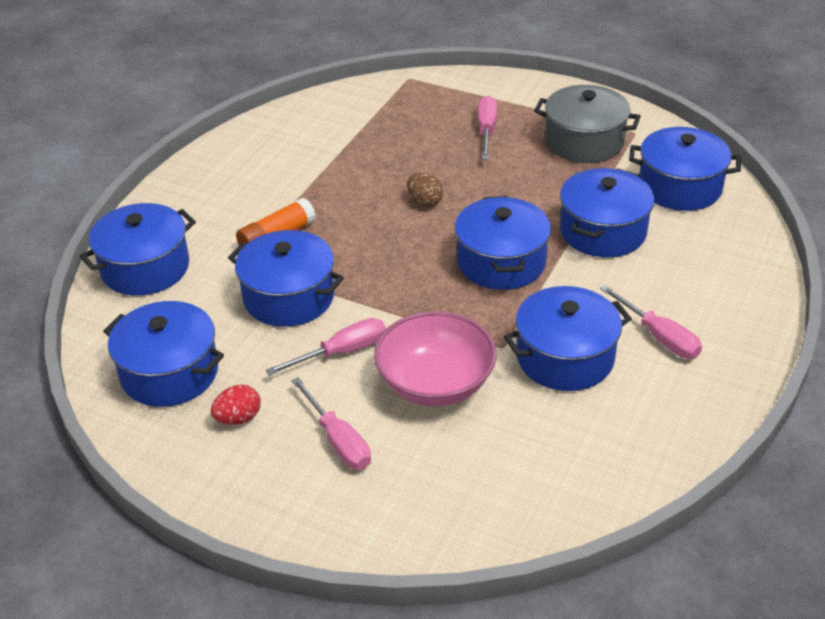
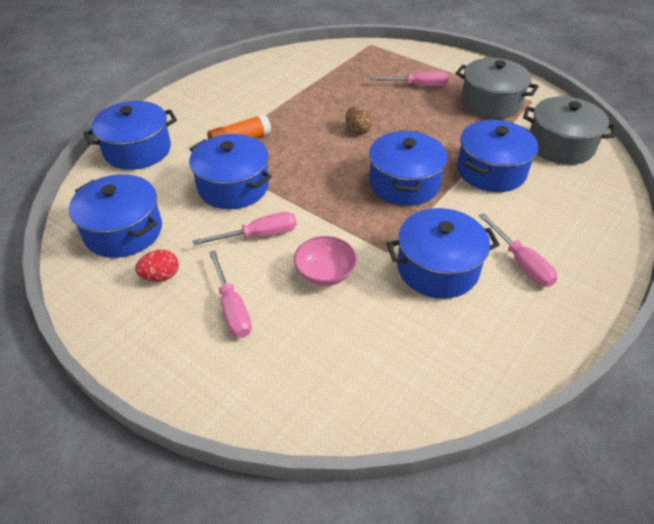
camera: 10 degrees right, 5 degrees up
pink bowl [374,311,496,406] -> pink bowl [294,236,357,286], size x0.62
pink screwdriver [478,96,497,160] -> pink screwdriver turned 75 degrees clockwise [370,71,449,87]
blue pot [629,127,741,211] -> grey pot [523,96,616,165]

